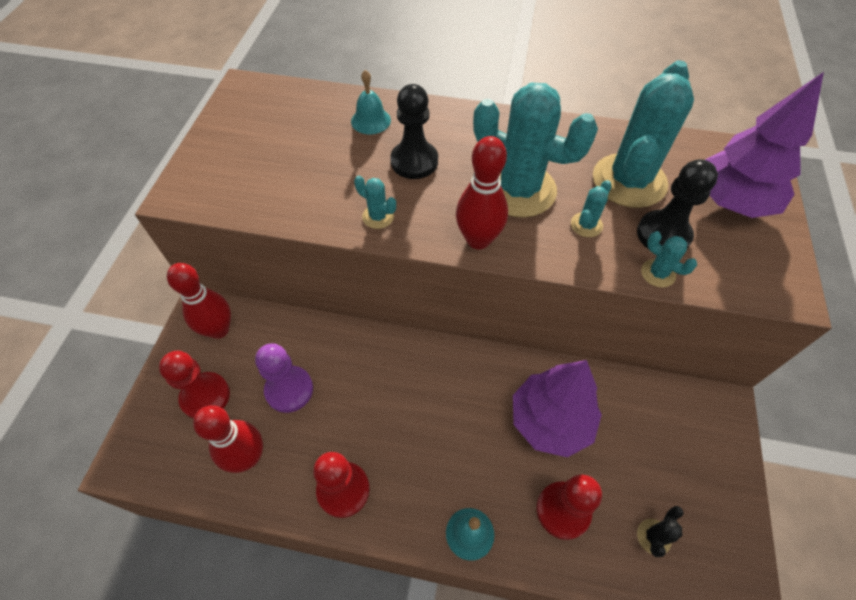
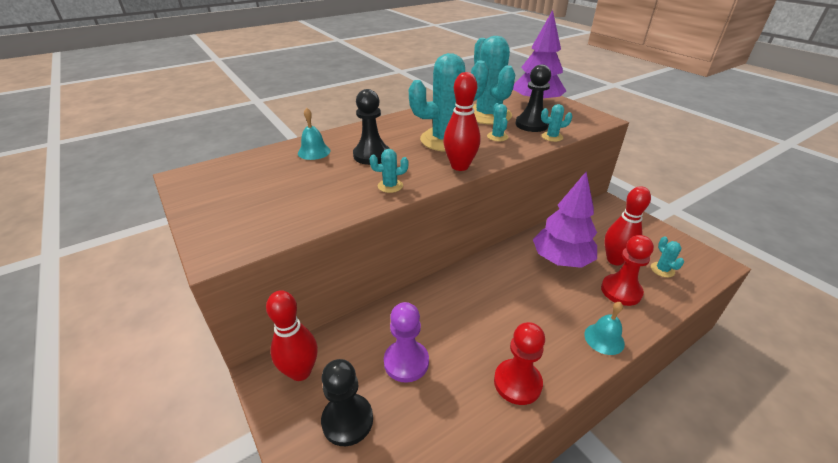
camera: 45 degrees left, 20 degrees down
red pawn [159,351,230,419] -> black pawn [321,359,373,446]
red bowling pin [193,405,263,473] -> red bowling pin moved to [604,186,651,266]
black cactus [637,506,683,557] -> turquoise cactus [651,236,684,277]

